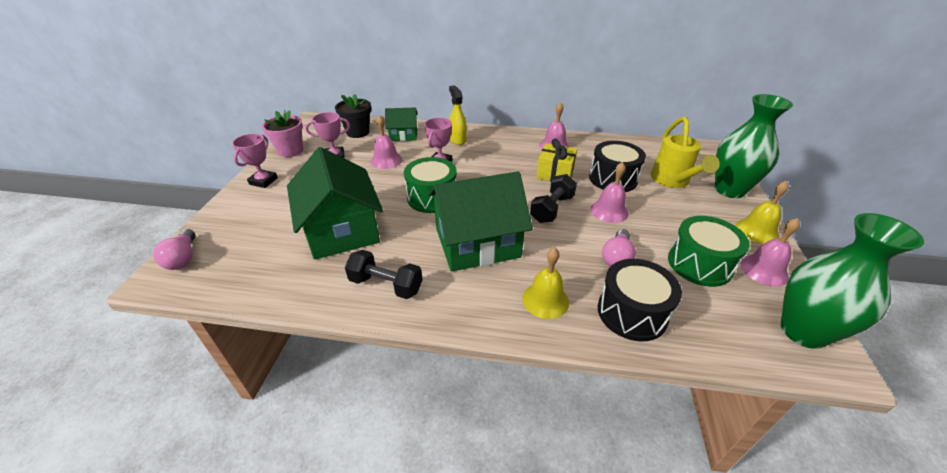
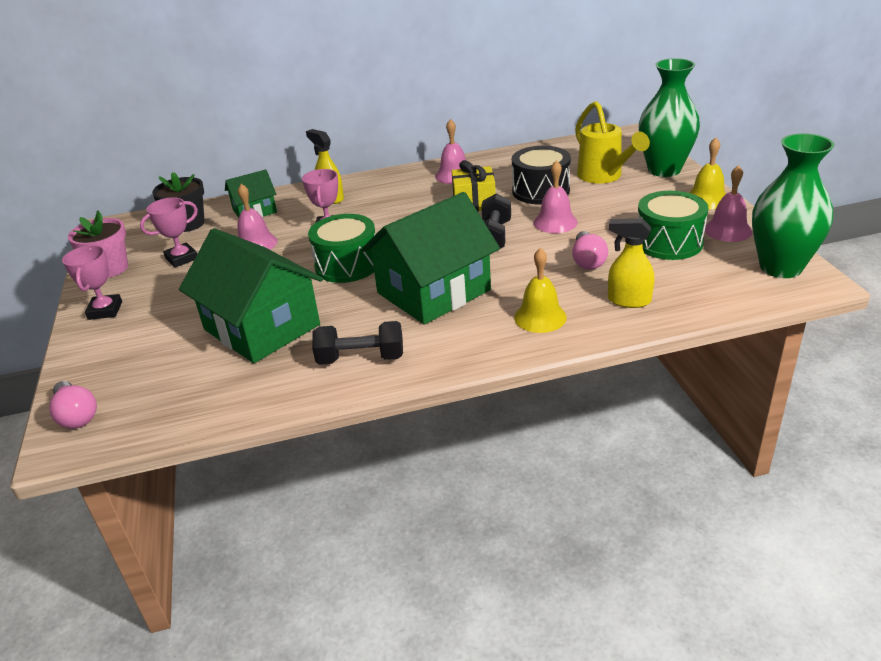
camera: 20 degrees left, 5 degrees down
black drum [598,259,682,341] -> yellow spray bottle [608,218,654,308]

